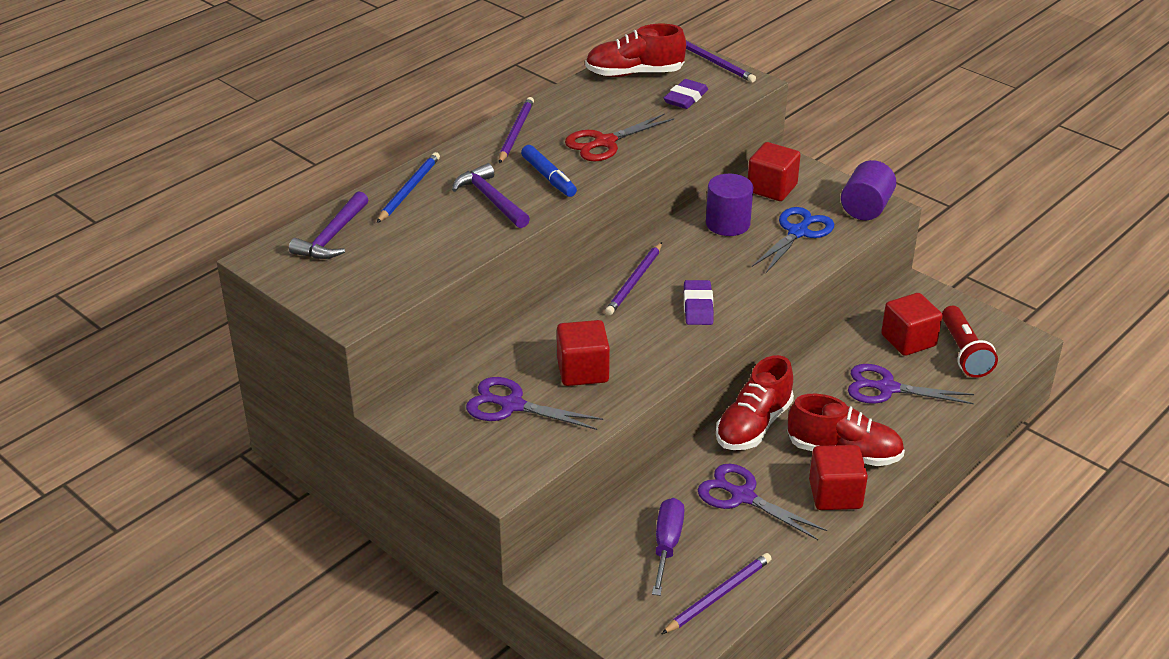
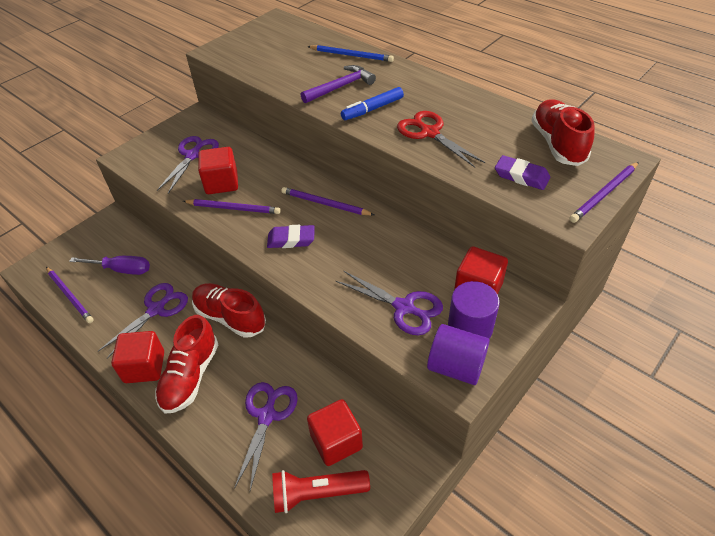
camera: 90 degrees right, 10 degrees up
purple hammer [289,191,368,259] -> none
purple pencil [499,97,534,163] -> purple pencil moved to [183,199,281,214]
purple cylinder [706,174,753,236] -> purple cylinder moved to [448,281,500,338]
blue scissors [752,207,834,273] -> purple scissors [336,271,443,335]

